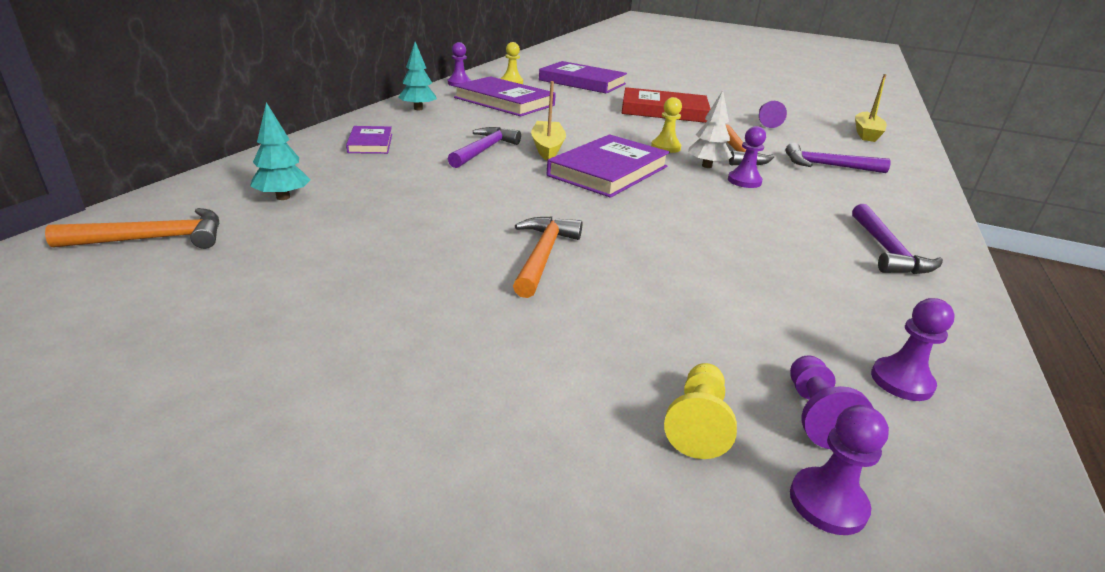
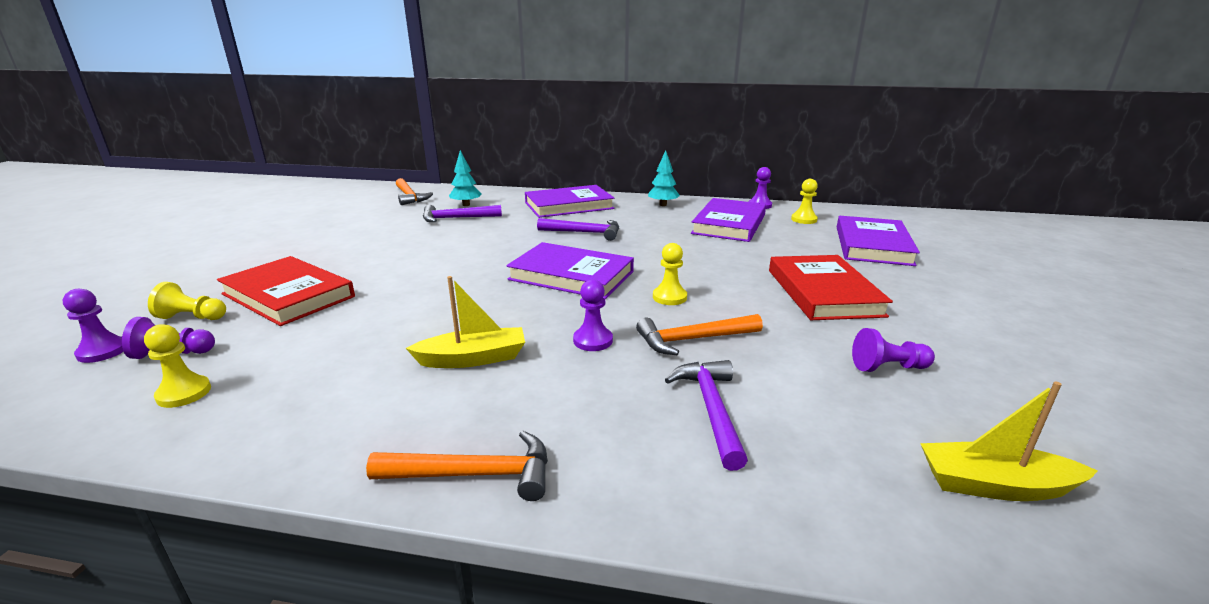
camera: 80 degrees right, 5 degrees down
purple book [346,126,392,154] -> purple book [525,185,614,218], size x1.87
orange hammer [513,217,583,298] -> orange hammer moved to [366,431,548,501]
yellow boat [531,81,566,161] -> yellow boat moved to [406,276,525,368]
white tree [688,90,733,168] -> none
purple hammer [852,204,943,274] -> purple hammer moved to [423,205,502,222]
purple pawn [871,298,955,401] -> yellow pawn [144,324,211,408]
none -> red book [217,256,355,326]

